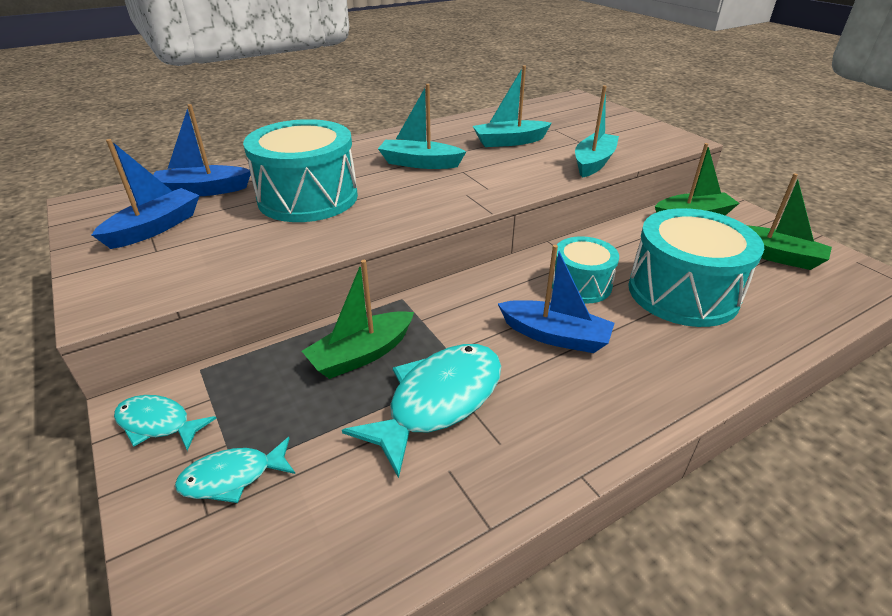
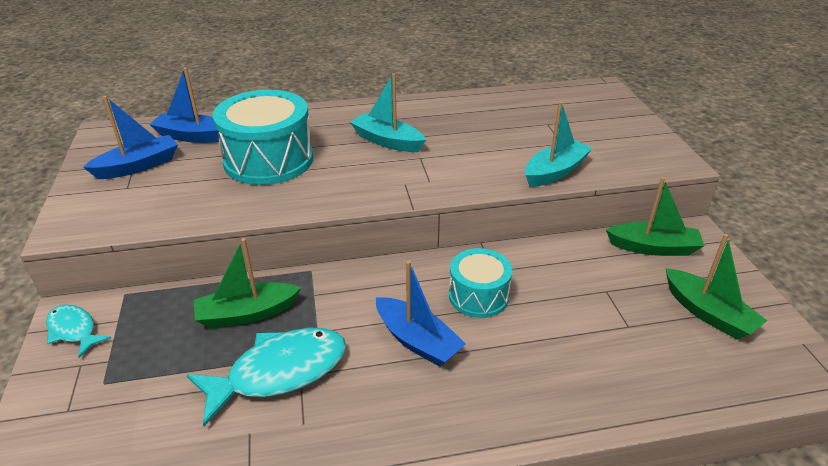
camera: 20 degrees right, 0 degrees up
turquoise fish [175,437,295,503] -> none
turquoise boat [473,65,552,147] -> none
turquoise drum [628,208,764,327] -> none

